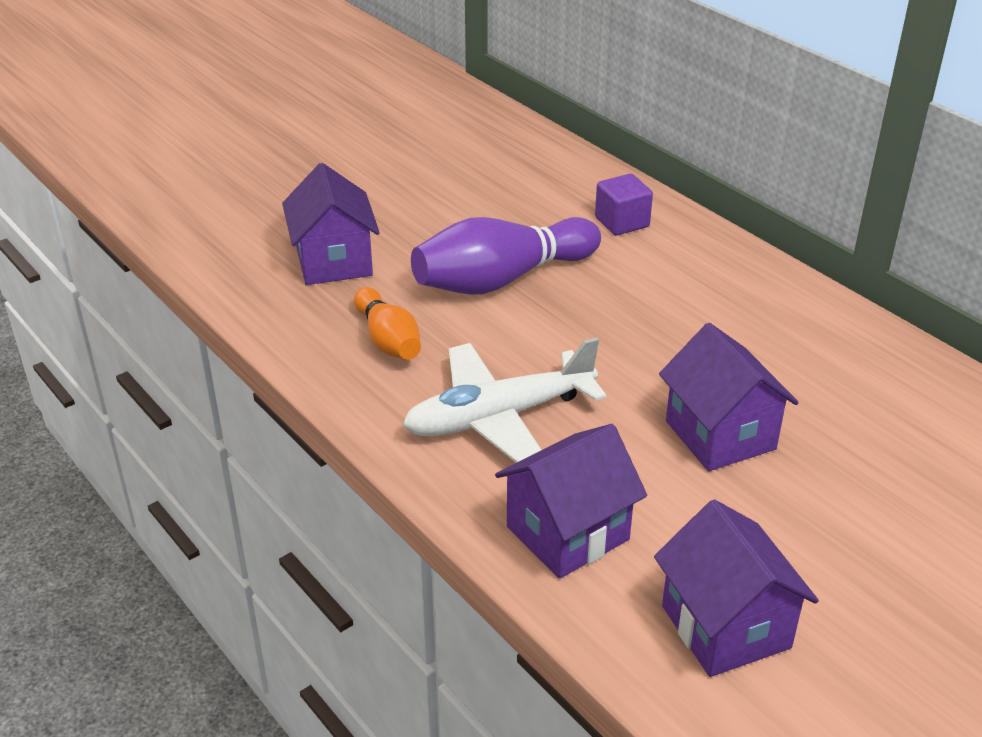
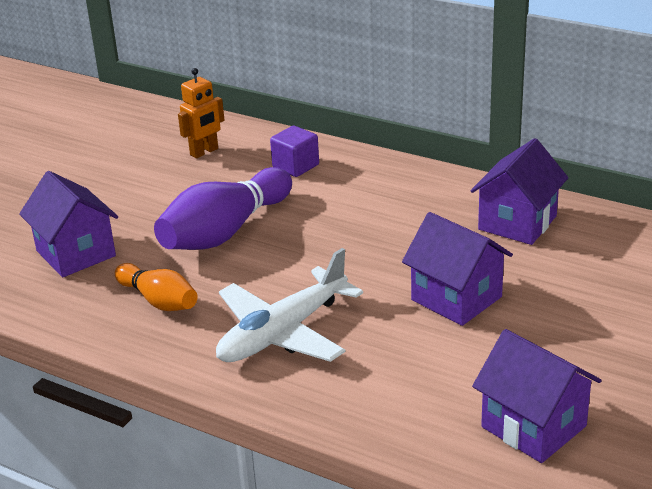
camera: 20 degrees left, 5 degrees down
purple house [495,424,647,579] -> purple house moved to [470,138,568,245]
none -> orange robot [178,68,224,158]

